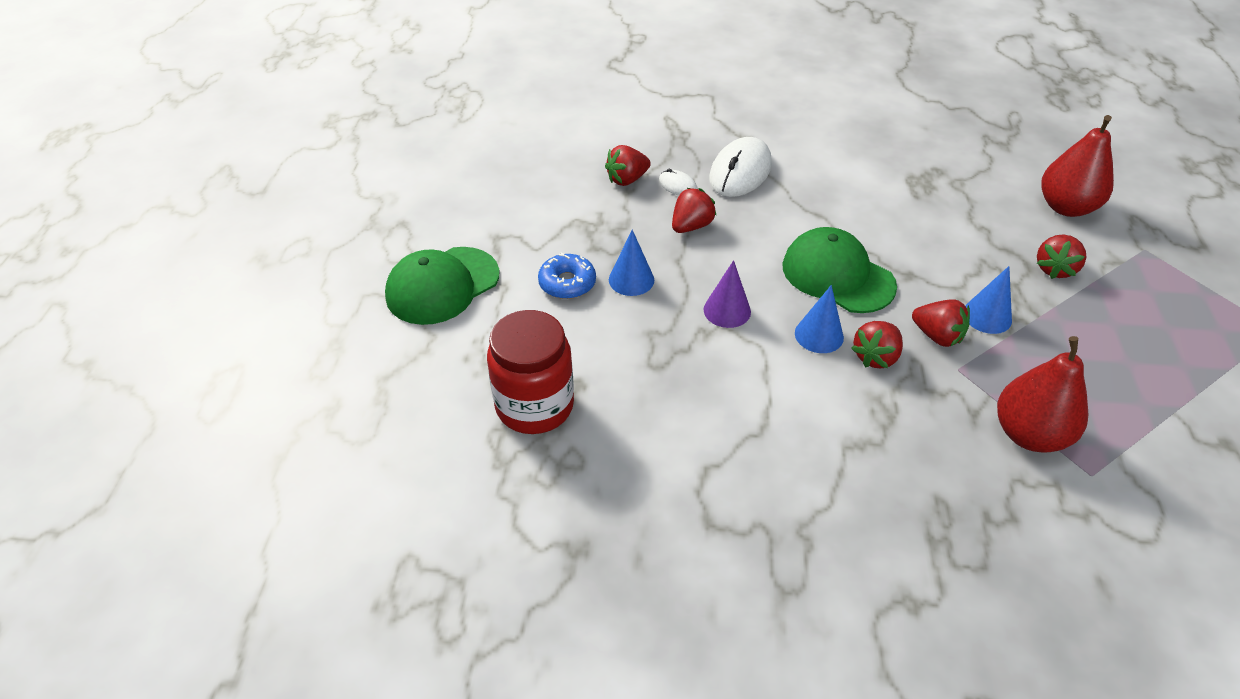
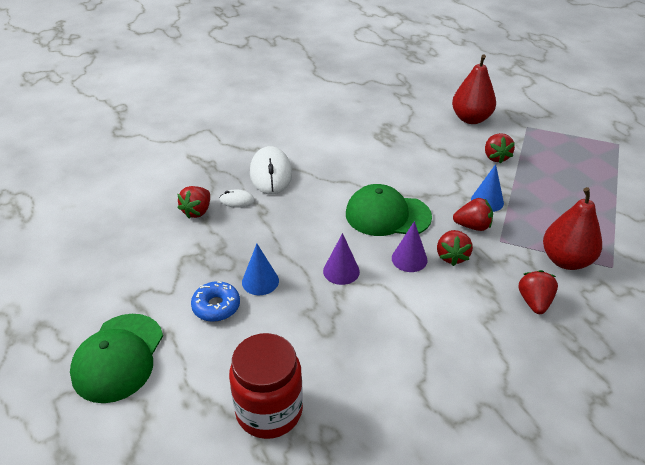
camera: 35 degrees left, 5 degrees down
red strawberry [672,188,717,233] -> red strawberry moved to [519,270,558,314]
blue cone [795,285,844,353] -> purple cone [392,221,428,272]

